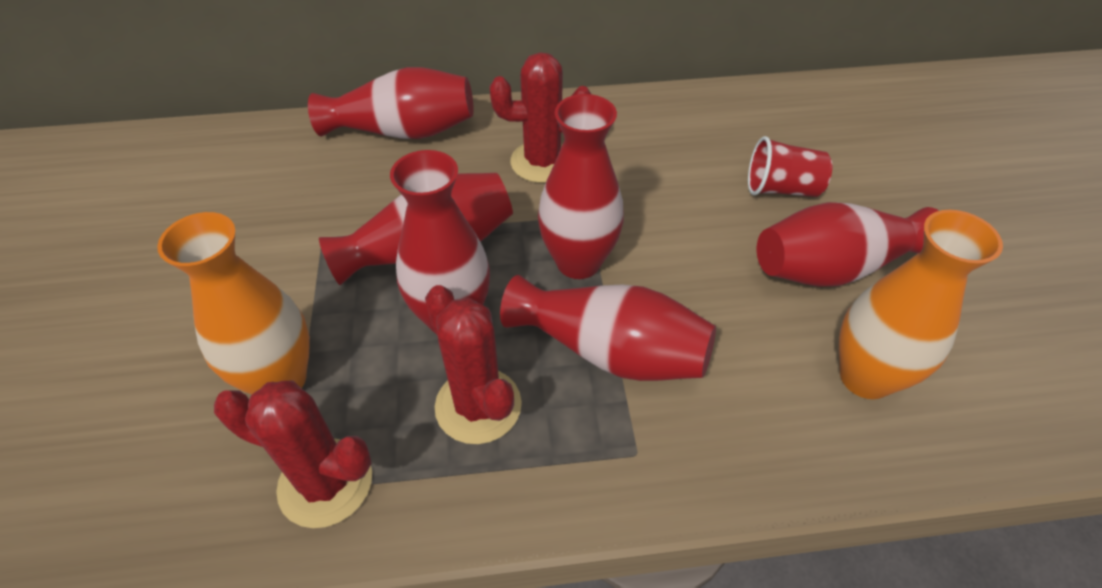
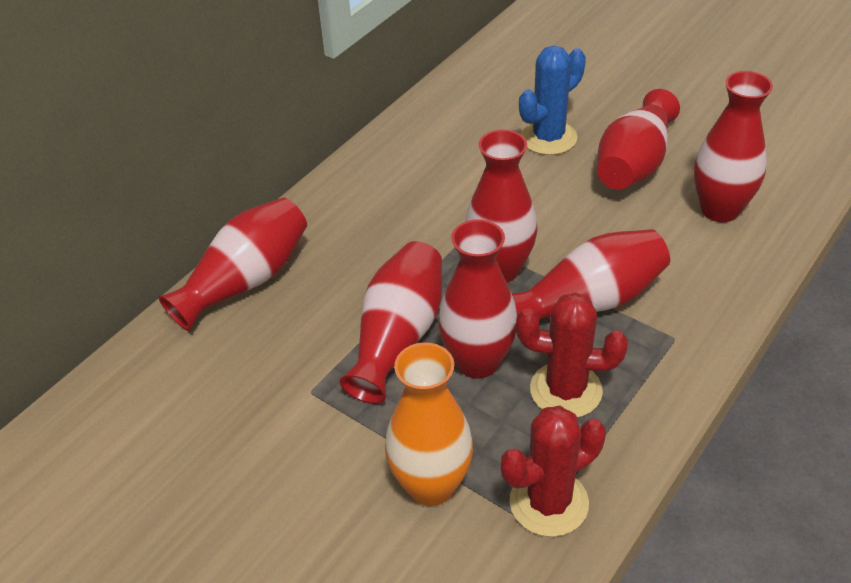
camera: 45 degrees left, 5 degrees down
red cactus [489,52,591,183] -> none
red cup [748,136,832,197] -> blue cactus [519,46,586,155]
orange vase [839,210,1003,399] -> red vase [694,71,773,222]

